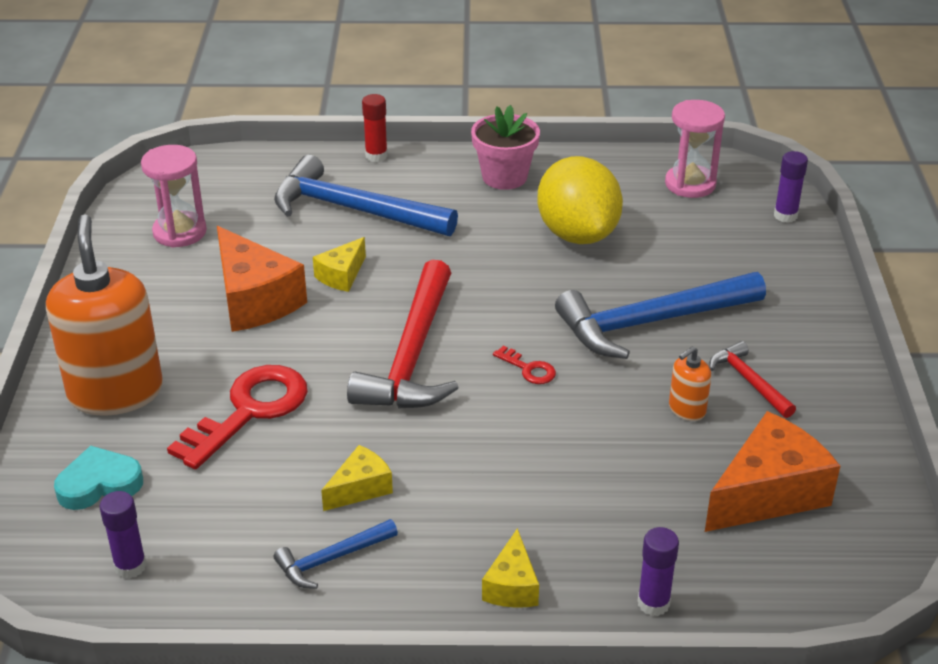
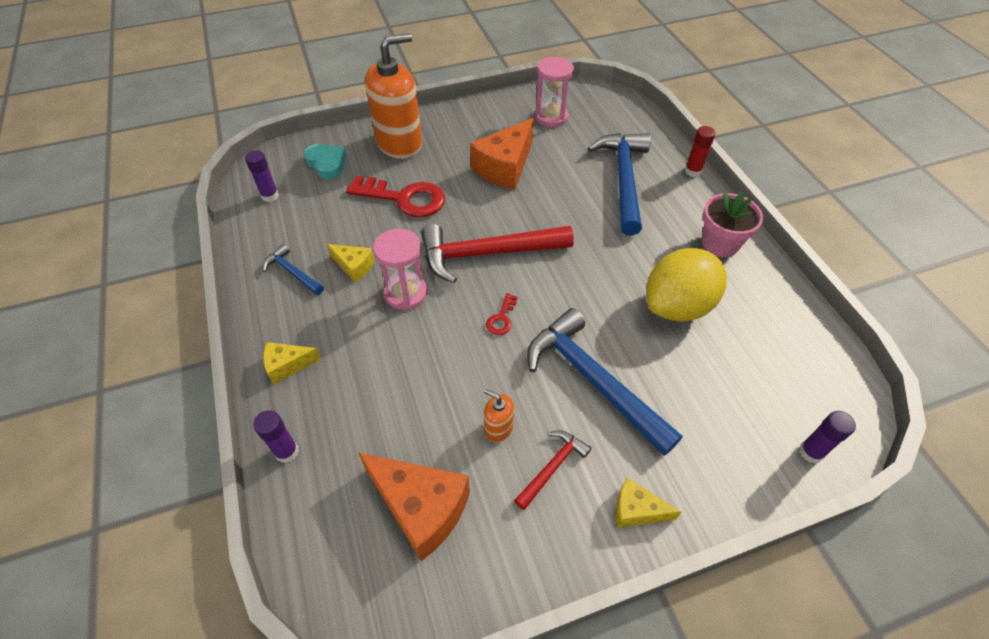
camera: 70 degrees right, 15 degrees up
yellow cheese [313,237,366,292] -> yellow cheese moved to [615,478,682,528]
pink hourglass [665,100,725,198] -> pink hourglass moved to [373,229,427,310]

